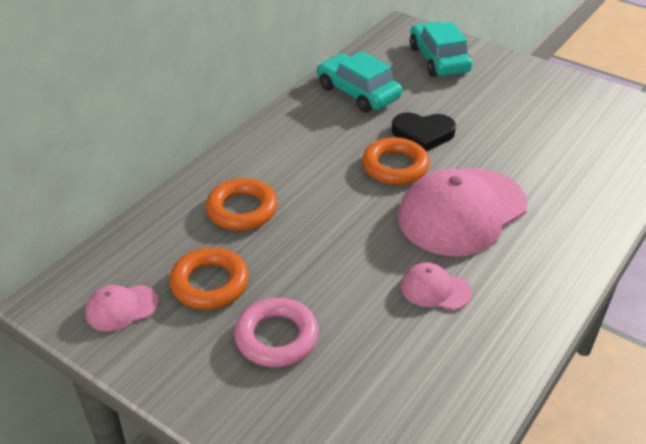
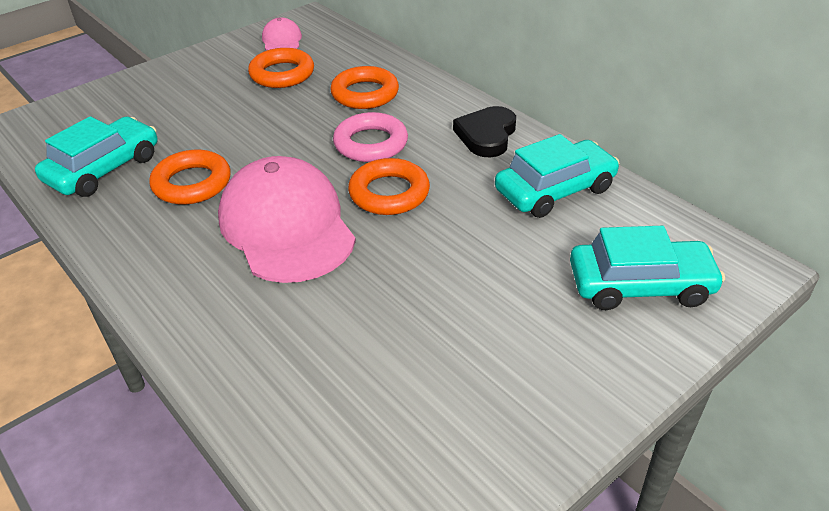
camera: 105 degrees right, 0 degrees up
pink ring [234,298,319,367] -> pink ring moved to [333,112,408,162]
black heart [392,112,456,152] -> black heart moved to [453,106,516,158]
pink cap [401,263,472,310] -> orange ring [149,150,231,205]
none -> turquoise car [35,116,157,197]

